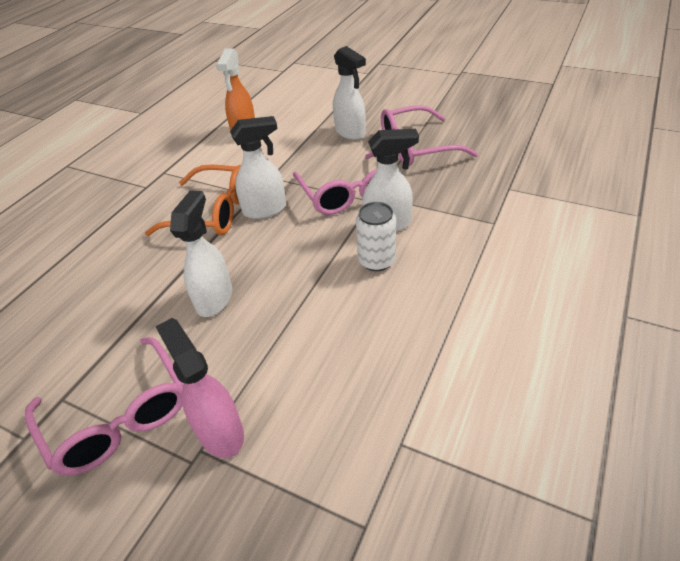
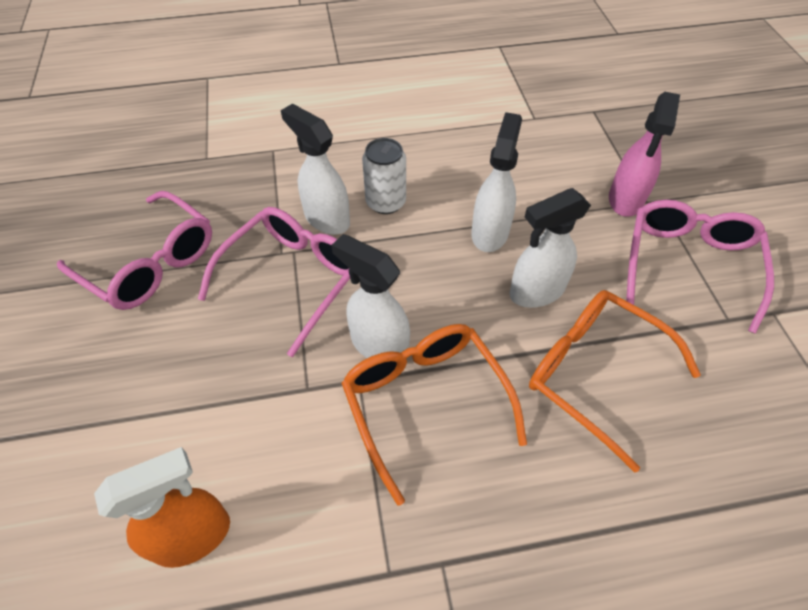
camera: 130 degrees left, 10 degrees up
white spray bottle [333,46,366,140] -> white spray bottle moved to [471,112,522,252]
none -> orange glasses [529,290,701,473]

